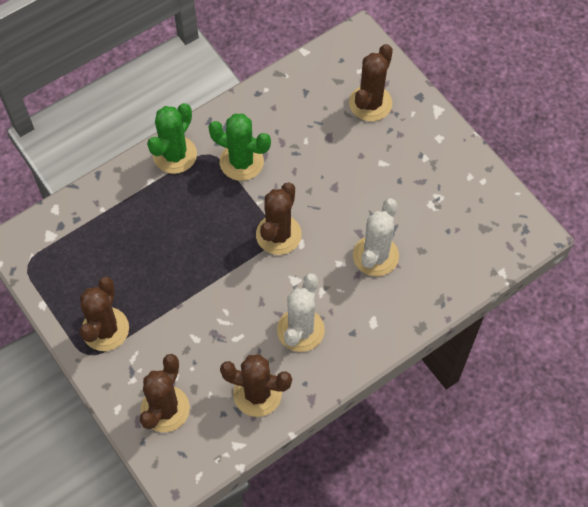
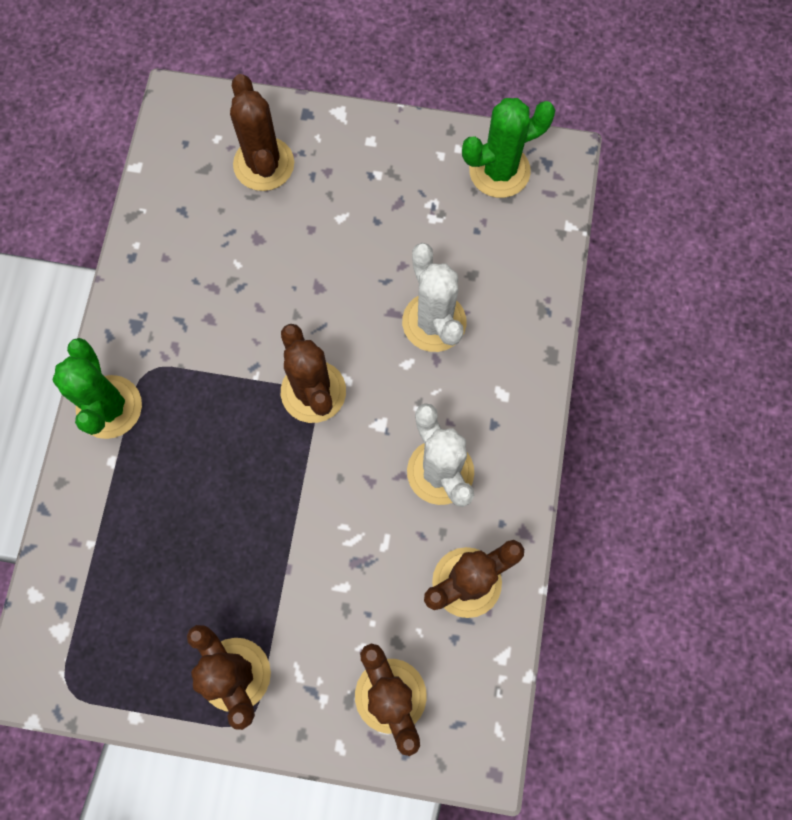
camera: 45 degrees left, 10 degrees up
green cactus [208,114,271,181] -> green cactus moved to [462,98,555,198]

